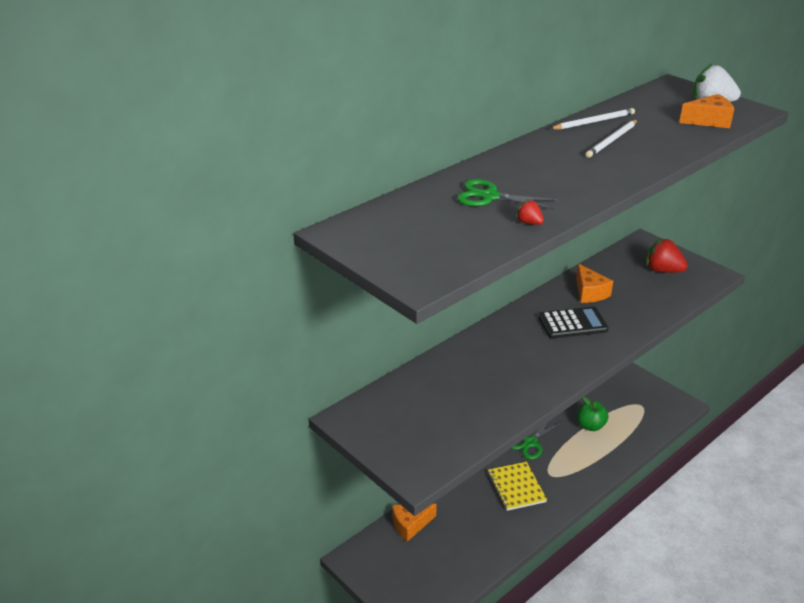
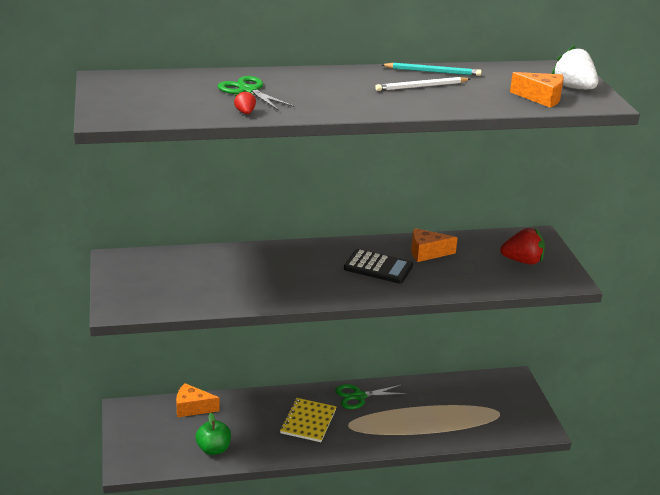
camera: 30 degrees right, 5 degrees down
white pencil [550,108,635,130] -> turquoise pencil [381,63,481,76]
orange cheese [576,264,613,303] -> orange cheese turned 75 degrees clockwise [411,228,458,262]
green apple [577,397,609,431] -> green apple moved to [196,413,231,455]
red strawberry [646,238,688,273] -> red strawberry turned 120 degrees clockwise [500,228,545,265]

